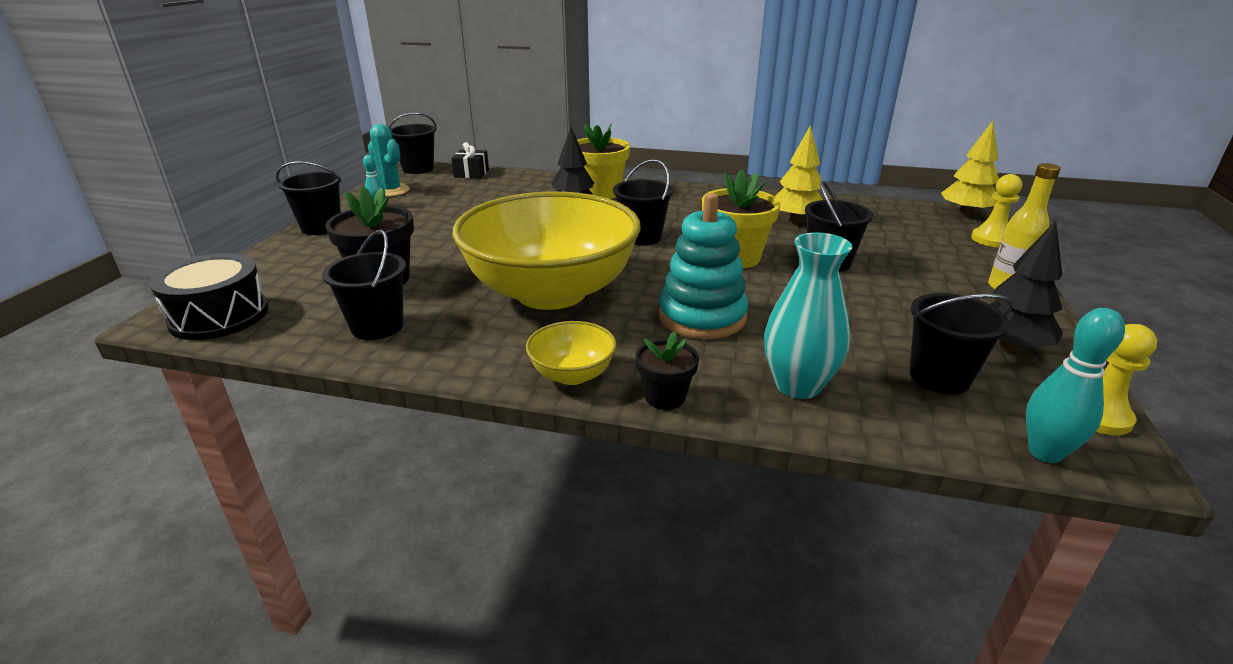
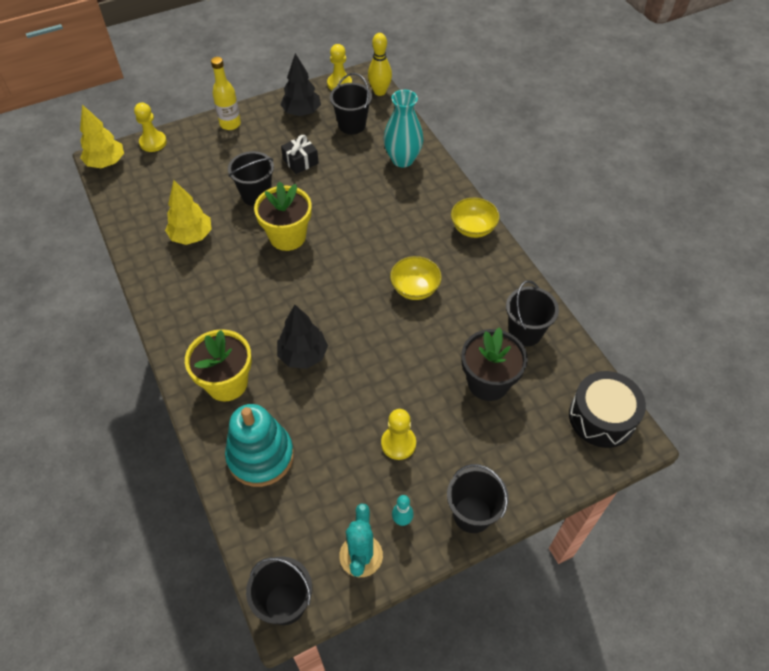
camera: 130 degrees left, 25 degrees up
black gift [451,142,489,179] -> black gift moved to [281,135,319,174]
yellow bowl [452,192,641,310] -> yellow bowl [390,256,442,300], size x0.41
black bucket [613,159,673,246] -> none
black flower pot [635,331,699,410] -> none
turquoise stacking toy [658,193,748,339] -> turquoise stacking toy moved to [225,404,294,487]
turquoise bowling pin [1026,308,1125,463] -> yellow bowling pin [368,33,392,96]
none -> yellow pawn [381,409,416,460]

